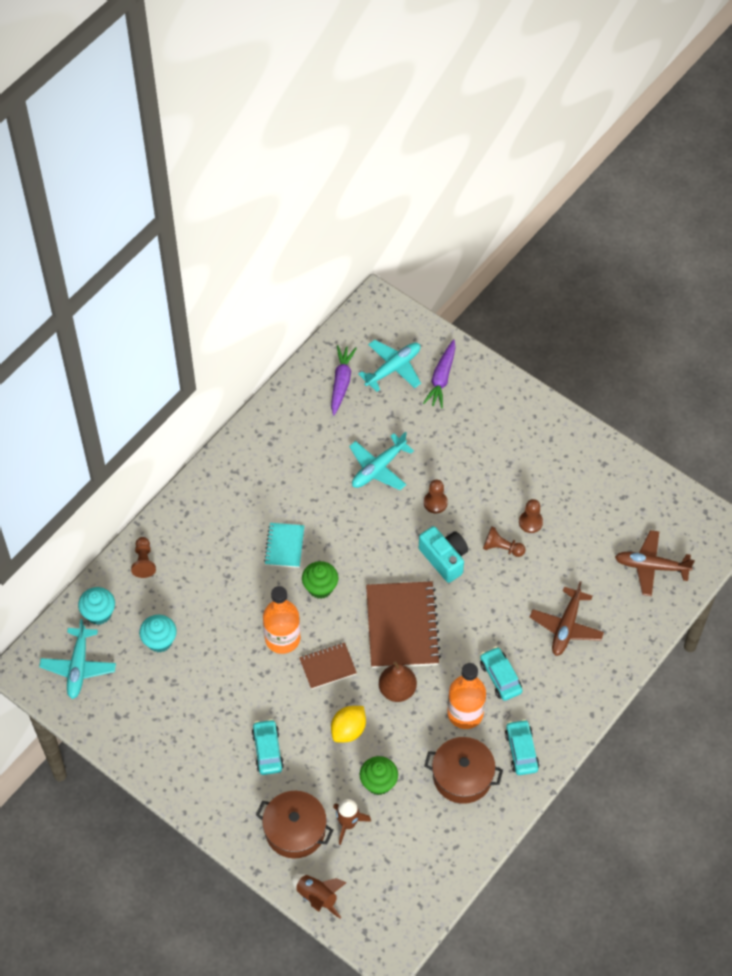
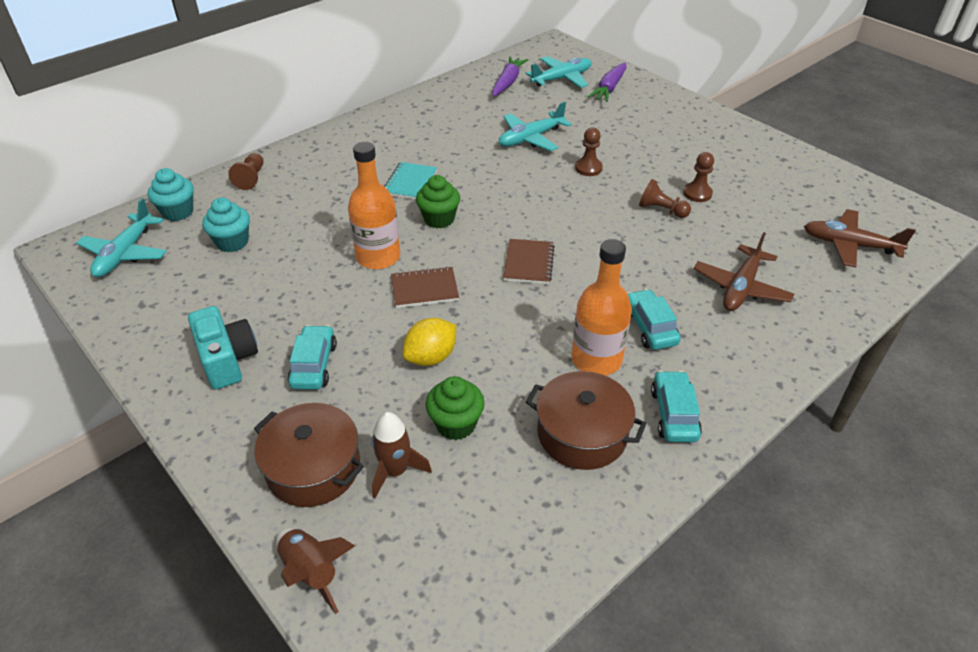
camera: 10 degrees right, 15 degrees down
brown notebook [366,581,441,668] -> brown notebook [503,239,555,284], size x0.53
brown pear [379,661,417,702] -> none
turquoise camera [419,526,468,583] -> turquoise camera moved to [188,306,258,390]

